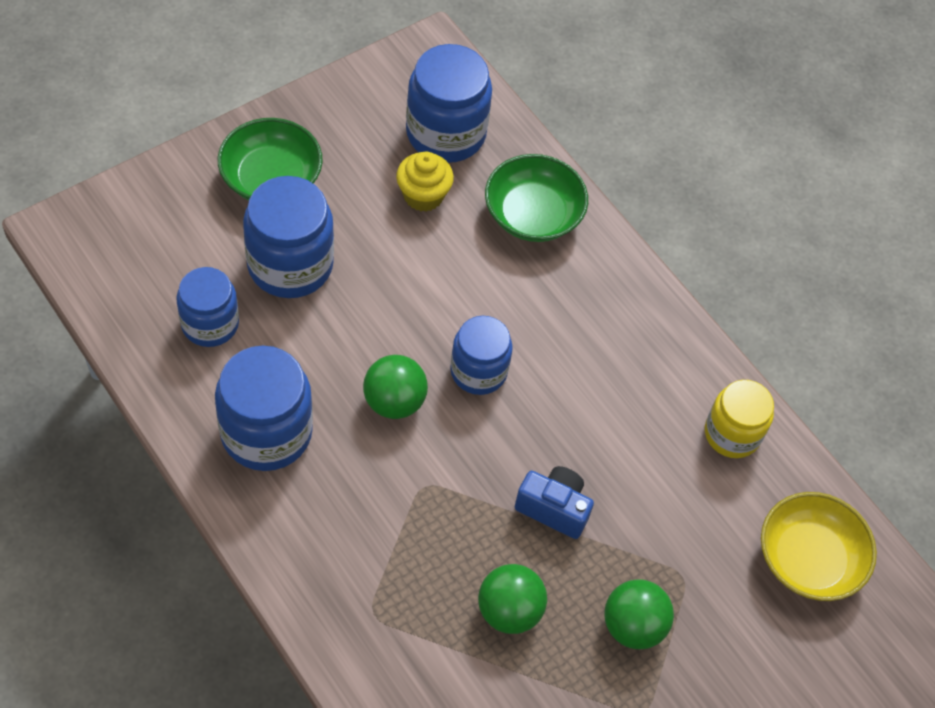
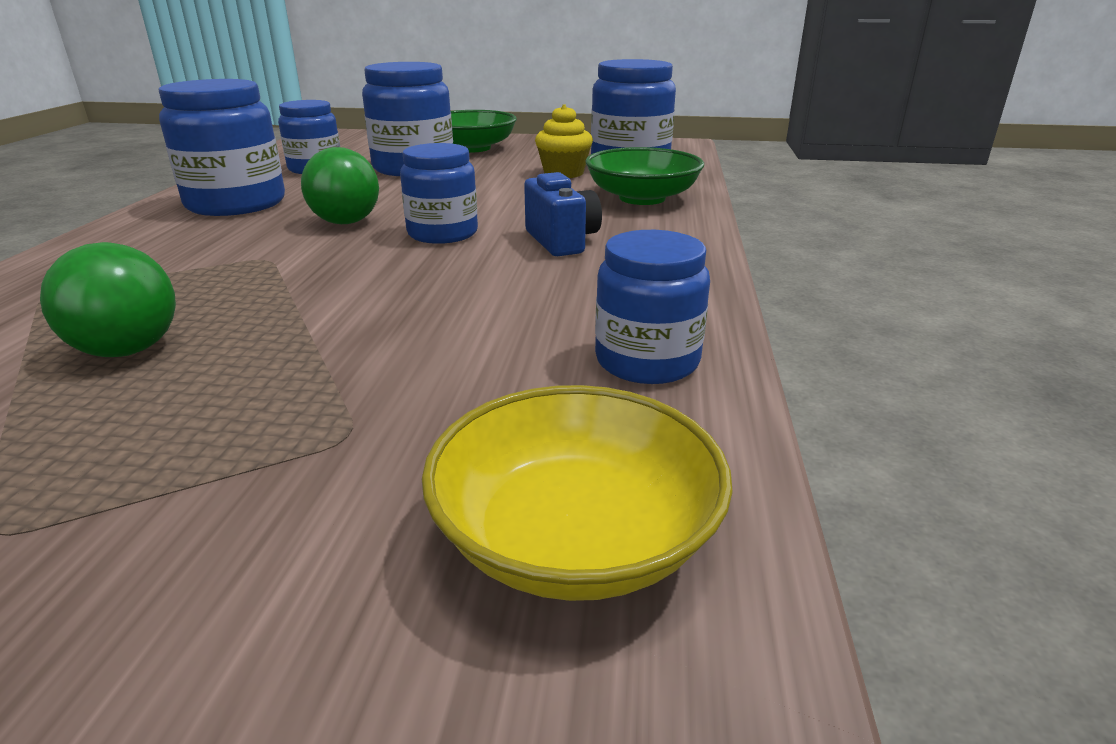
camera: 50 degrees right, 30 degrees down
blue camera [515,466,594,539] -> blue camera moved to [524,172,602,256]
green ball [604,579,674,649] -> none
yellow jar [705,380,774,458] -> blue jar [595,230,710,384]

